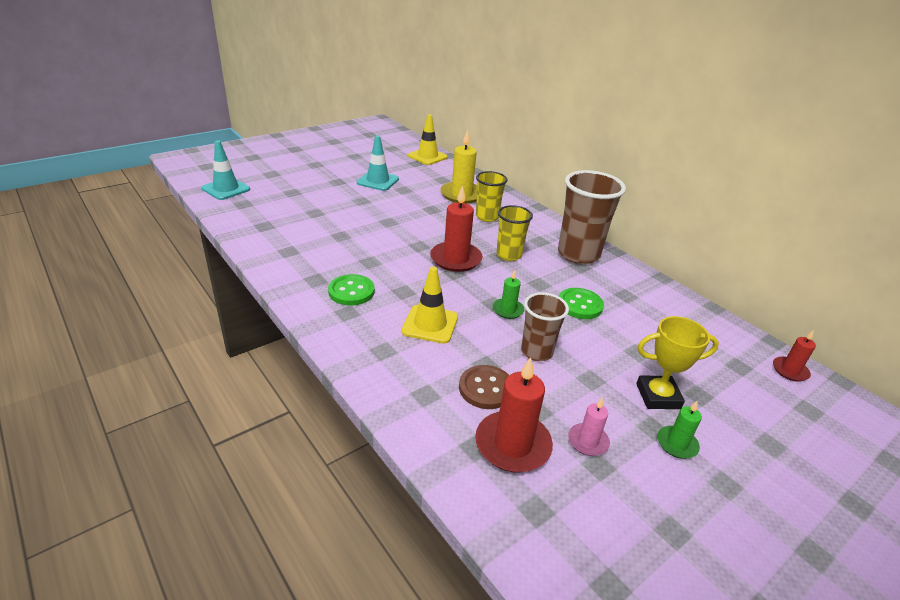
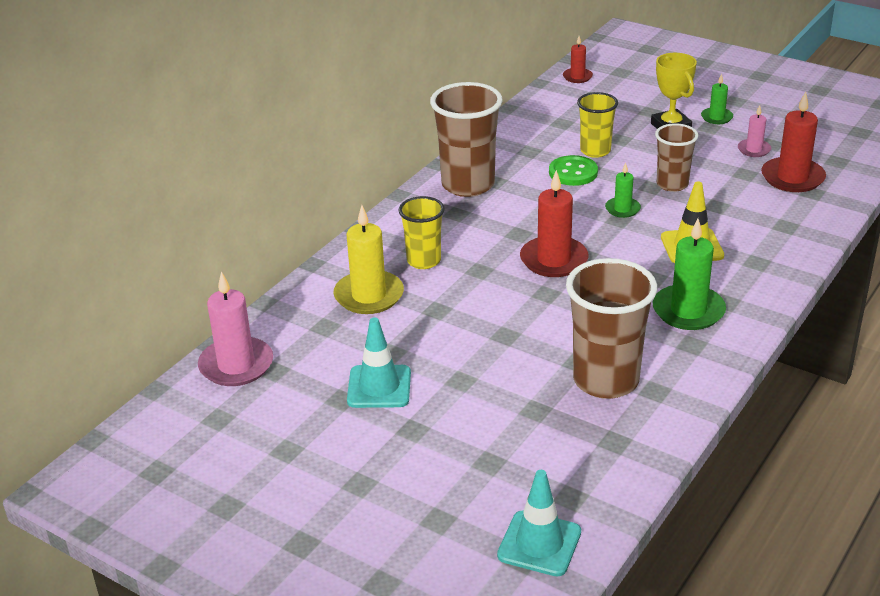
camera: 105 degrees left, 0 degrees up
green button [328,274,375,306] -> green candle [653,219,726,330]
yellow traffic cone [408,114,448,165] -> pink candle [198,271,273,386]
brown button [459,365,509,409] -> none
yellow cup [496,205,533,261] -> yellow cup moved to [577,92,618,158]
none -> brown cup [566,258,657,399]

